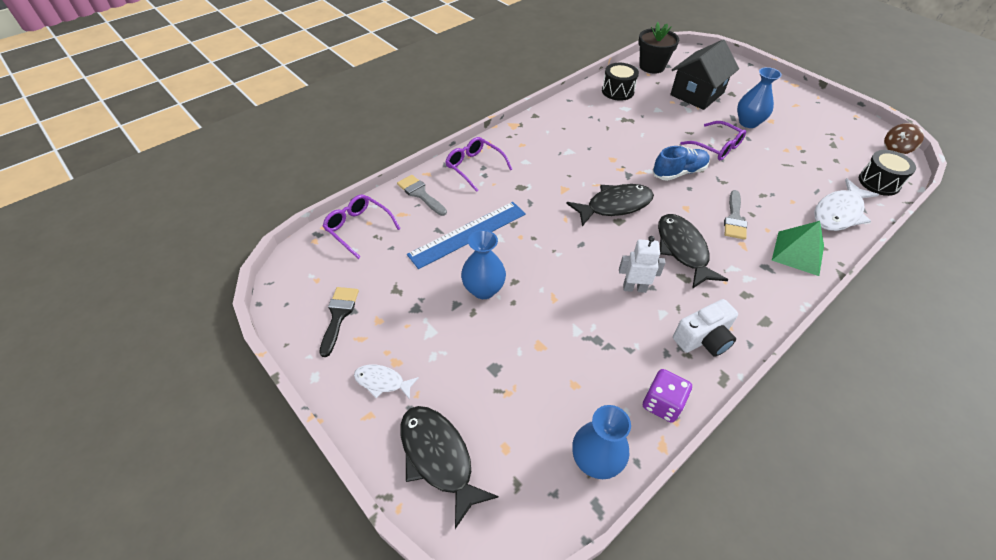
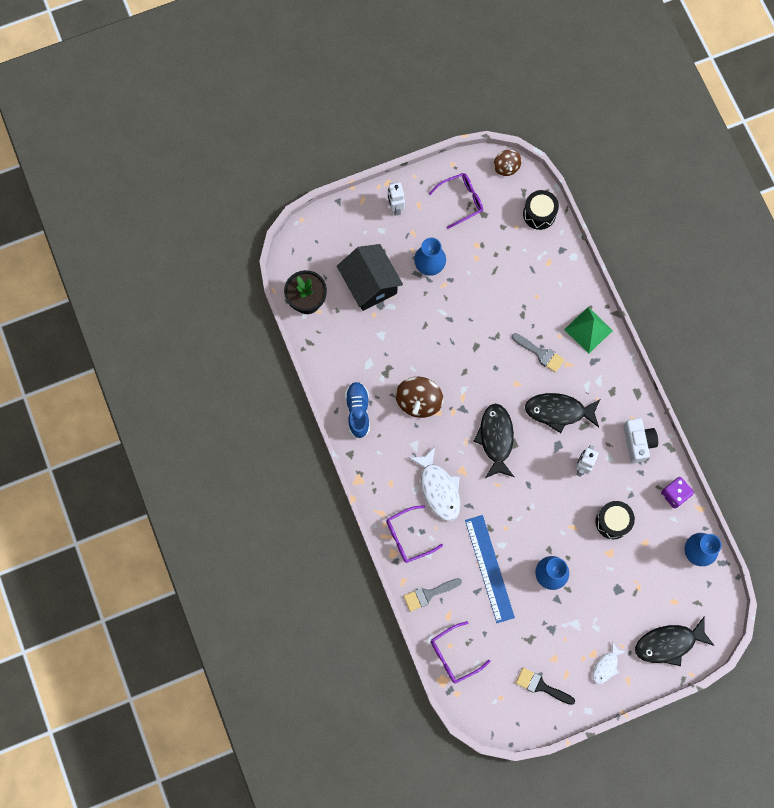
camera: 70 degrees left, 25 degrees up
black drum [602,63,639,101] -> black drum moved to [595,501,635,539]
blue shoe [653,146,710,181] -> blue shoe moved to [345,382,370,439]
purple glasses [680,121,746,161] -> purple glasses moved to [429,173,483,229]
white fish [814,178,879,231] -> white fish moved to [408,447,460,521]
none -> white robot [388,182,405,216]
none -> brown spinning top [395,377,444,418]

